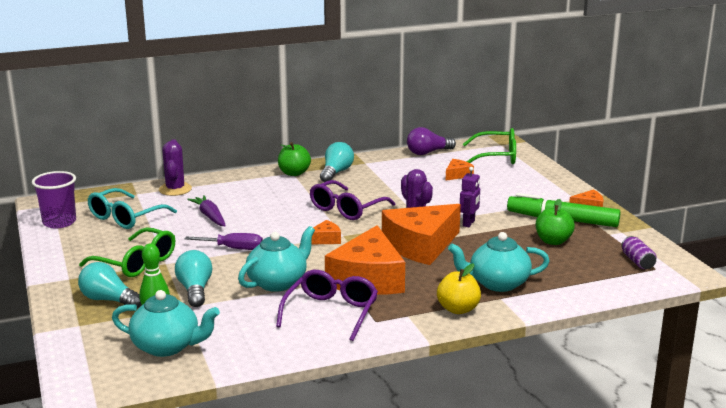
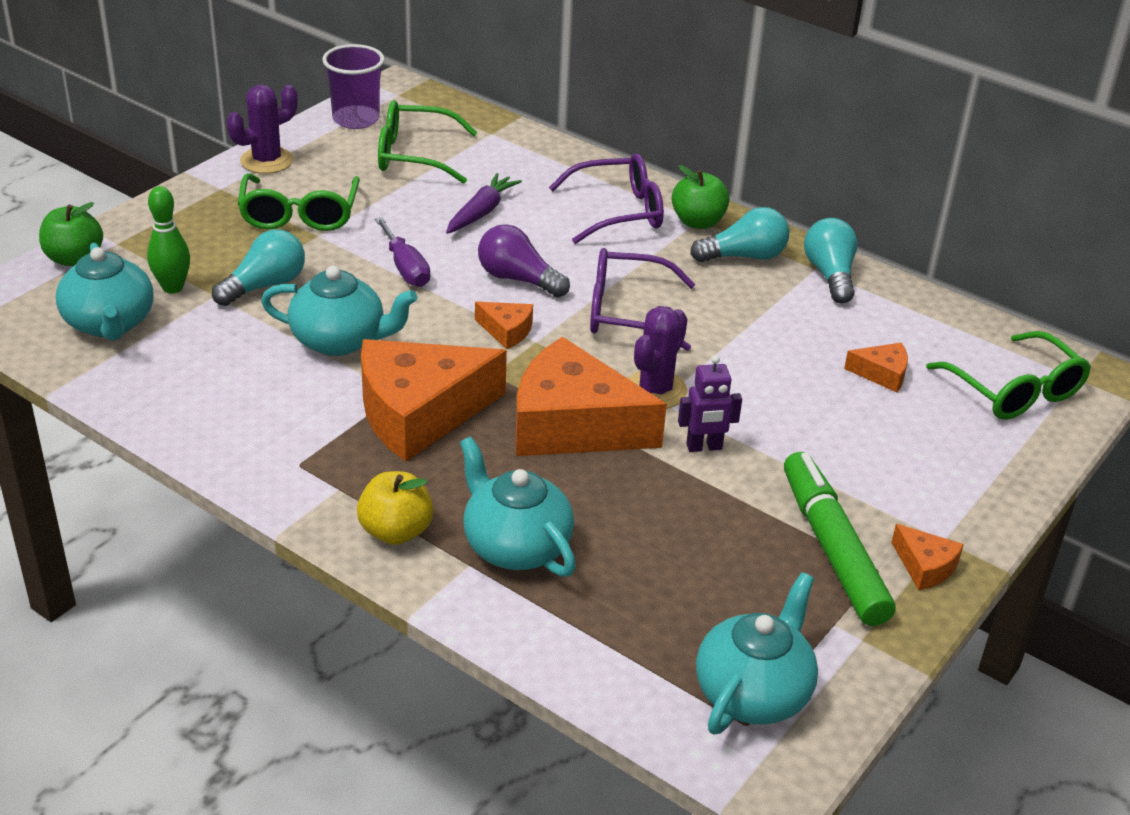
camera: 55 degrees right, 15 degrees up
turquoise light bulb [78,262,142,308] -> turquoise light bulb moved to [804,218,857,303]
turquoise glasses [88,188,177,229] -> green glasses [378,100,477,184]
purple cactus [159,139,192,196] -> purple cactus moved to [227,84,298,174]
purple glasses [276,270,378,341] -> purple glasses moved to [549,153,664,244]
purple light bulb [407,127,456,155] -> purple light bulb moved to [478,224,570,297]
green apple [536,199,575,245] -> green apple moved to [39,202,103,266]
purple can [621,236,657,269] -> turquoise teapot [696,572,818,735]

